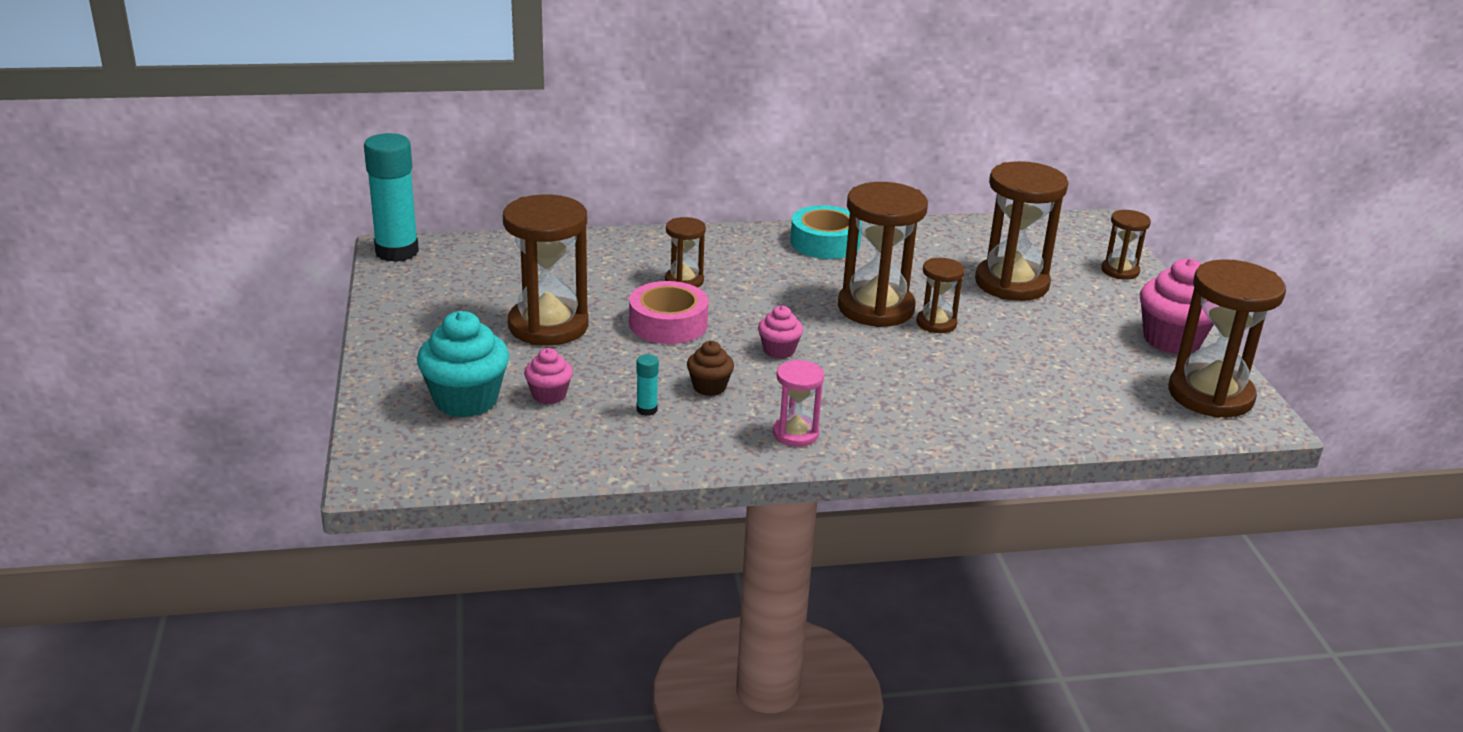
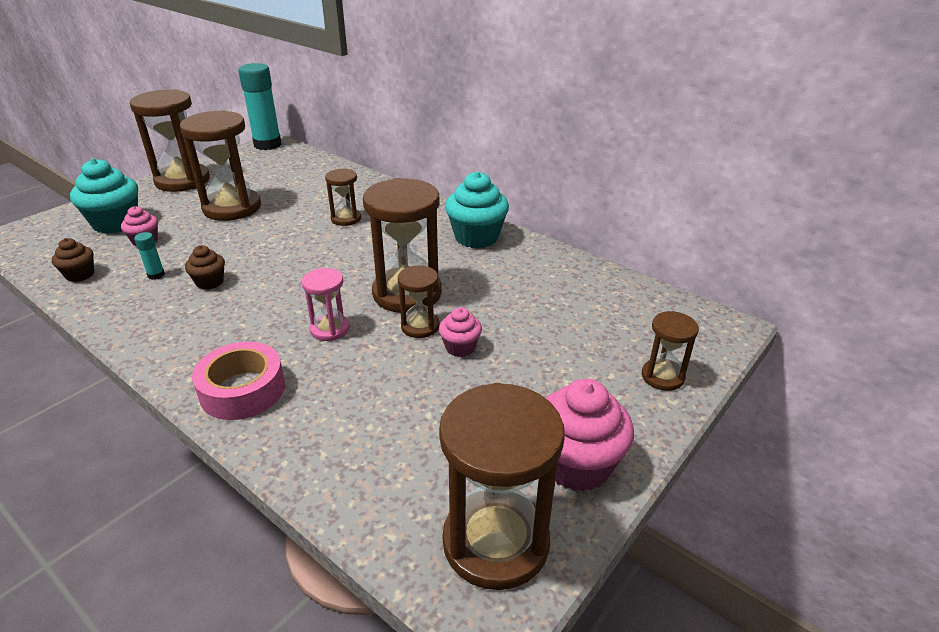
camera: 50 degrees right, 5 degrees up
pink tape [629,281,708,344] -> pink tape moved to [192,342,285,420]
pink cupcake [758,306,803,359] -> pink cupcake moved to [439,307,482,357]
pink hourglass [773,360,824,447] -> pink hourglass moved to [301,268,349,341]
turquoise tape [790,205,861,259] -> turquoise cupcake [445,171,509,249]
brown hourglass [975,161,1068,301] -> brown hourglass moved to [130,89,210,192]
none -> brown cupcake [52,238,94,282]

